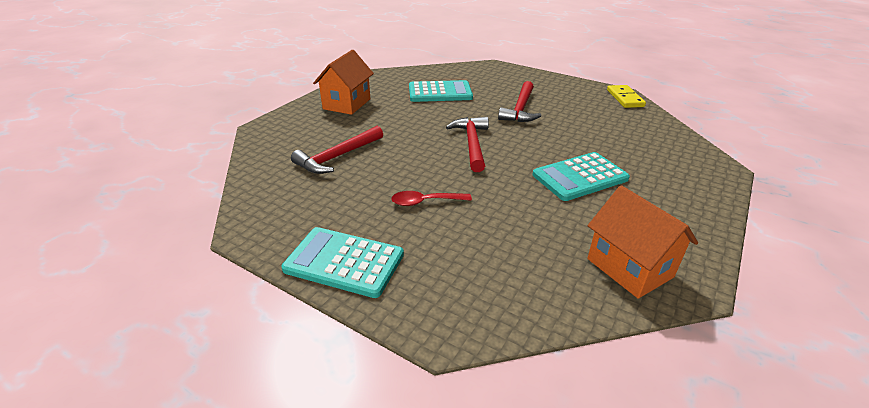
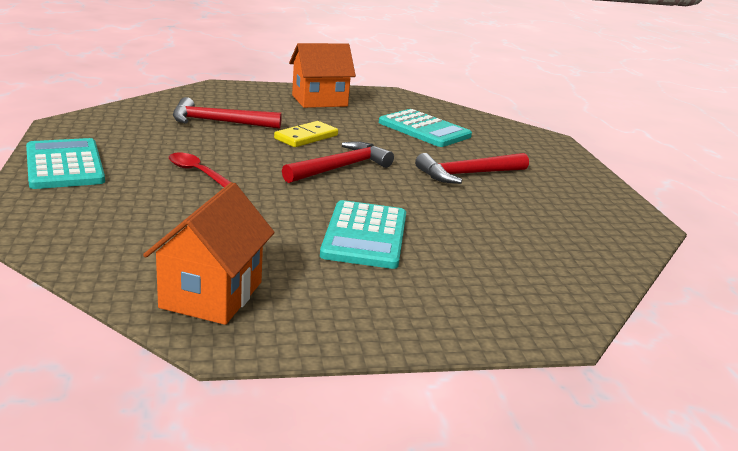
camera: 45 degrees right, 10 degrees down
turquoise calculator [532,152,630,201] -> turquoise calculator turned 105 degrees counterclockwise [320,200,406,269]
yellow domino [607,85,646,108] -> yellow domino moved to [274,121,338,147]

